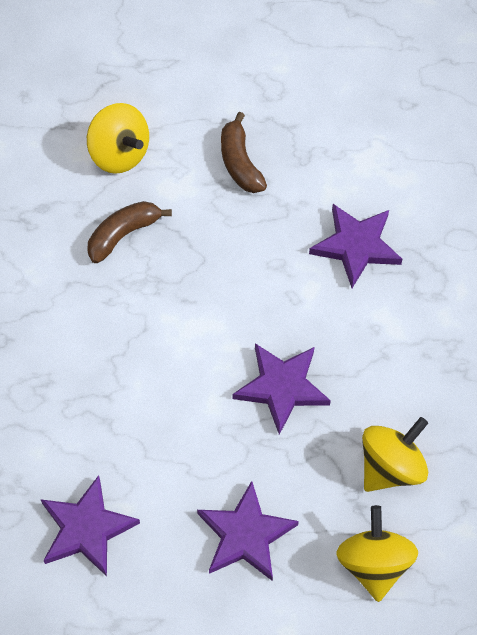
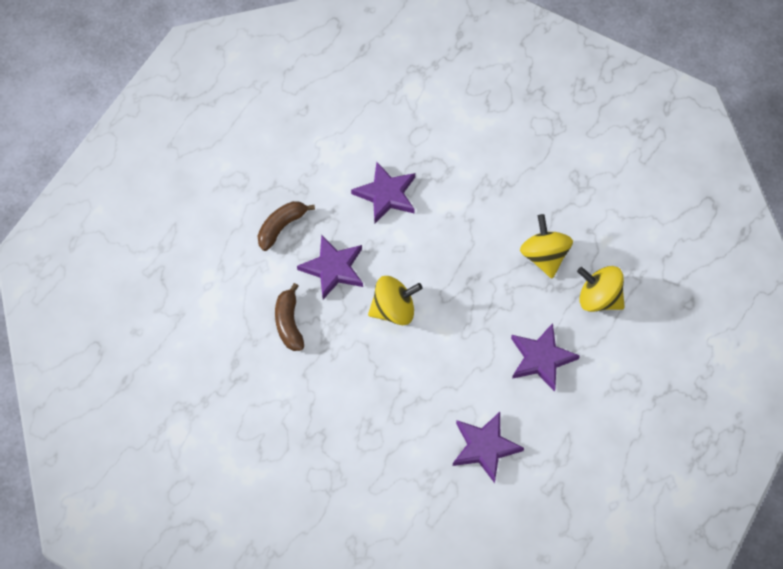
camera: 60 degrees left, 0 degrees up
yellow spinning top [87,103,149,174] -> yellow spinning top moved to [368,276,423,325]
brown banana [221,112,267,193] -> brown banana turned 120 degrees clockwise [258,201,315,251]
purple star [233,343,331,435] -> purple star moved to [297,235,363,299]

